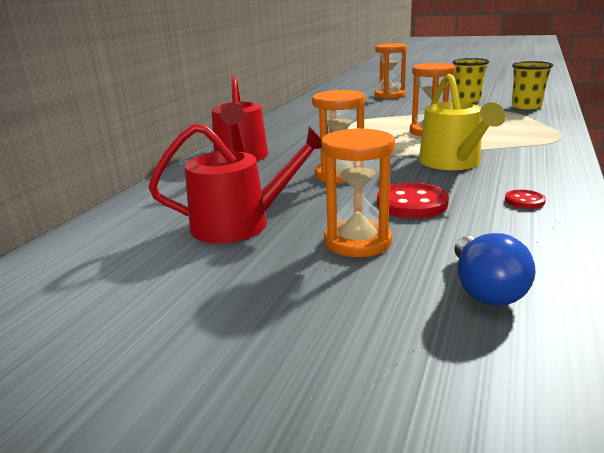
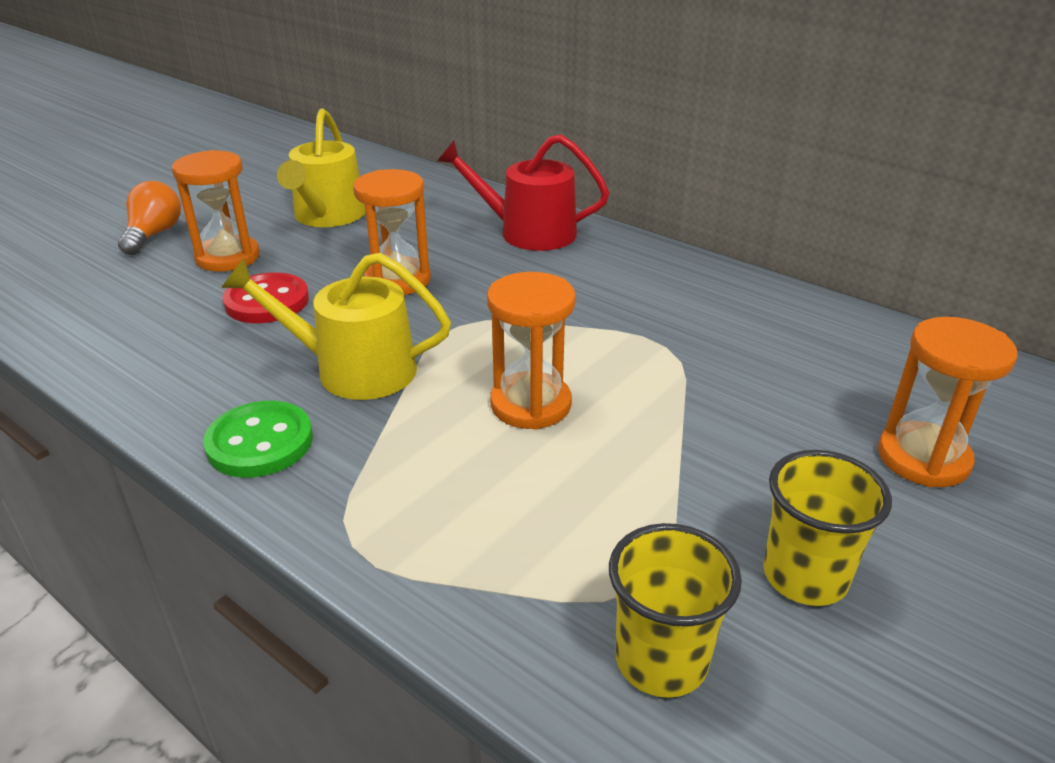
camera: 105 degrees right, 10 degrees up
red watering can [149,123,322,243] -> yellow watering can [277,108,366,227]
blue light bulb [454,233,536,306] -> none
red button [505,190,546,209] -> none
none -> orange light bulb [118,181,181,255]
none -> green button [203,401,313,478]

